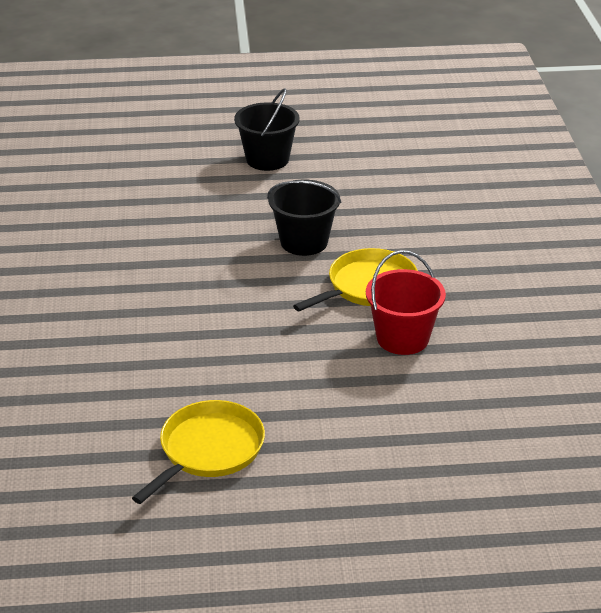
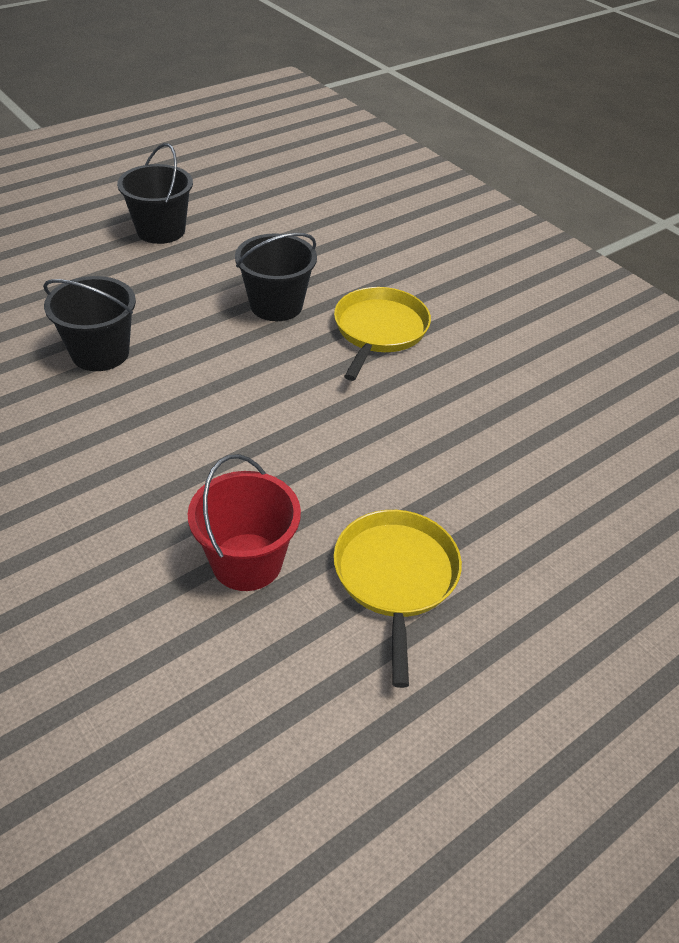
camera: 35 degrees left, 10 degrees up
red bucket [366,250,446,355] -> red bucket moved to [188,454,301,591]
none -> black bucket [43,276,136,371]

